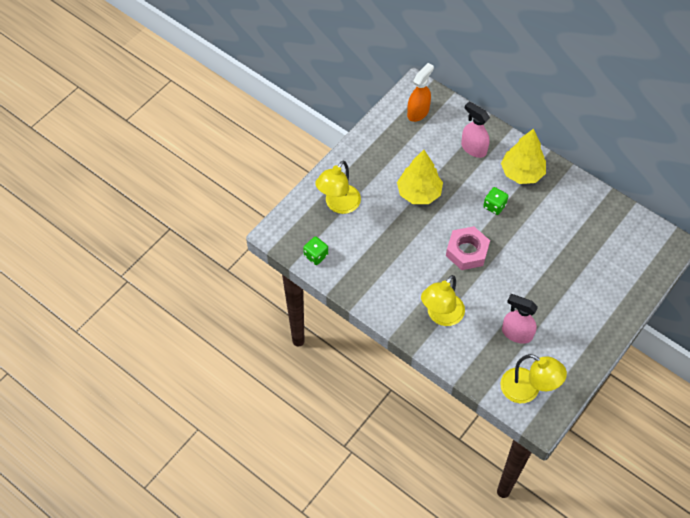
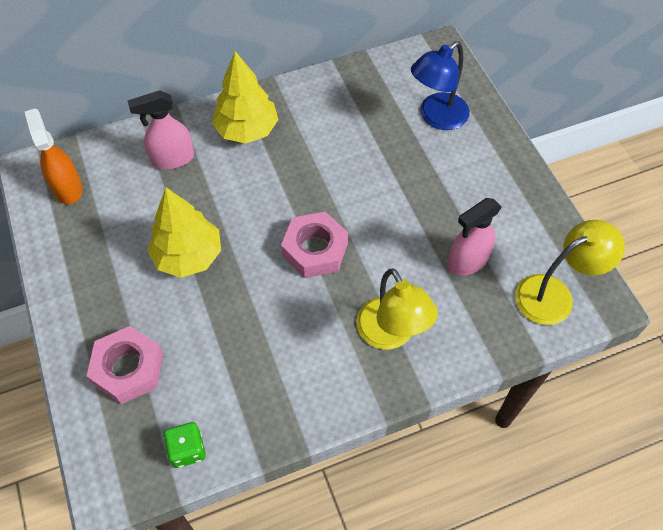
camera: 60 degrees left, 0 degrees up
yellow lamp [315,160,361,214] -> pink nut [87,326,163,404]
green dice [483,187,508,215] -> none
none -> blue lamp [411,41,470,130]

